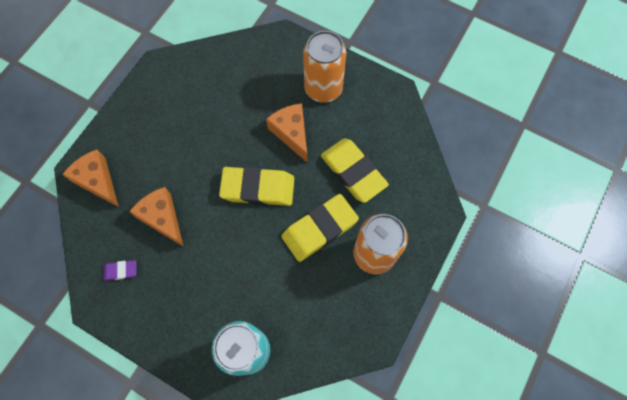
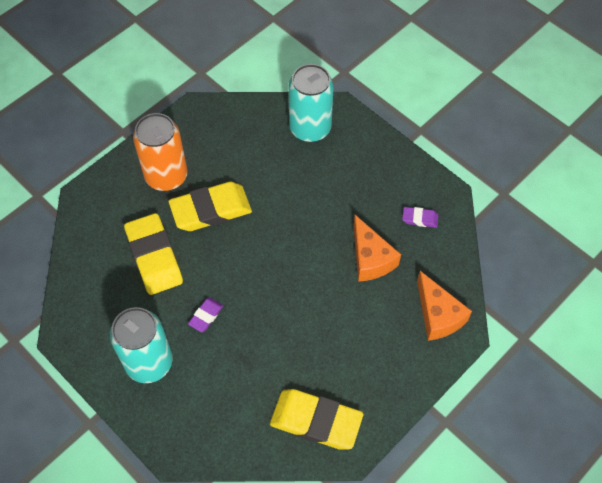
camera: 165 degrees left, 10 degrees down
yellow eraser [219,166,294,206] -> yellow eraser moved to [270,389,363,450]
orange cheese [266,103,308,163] -> purple eraser [188,298,223,332]
orange can [303,31,347,103] -> turquoise can [110,307,172,383]

